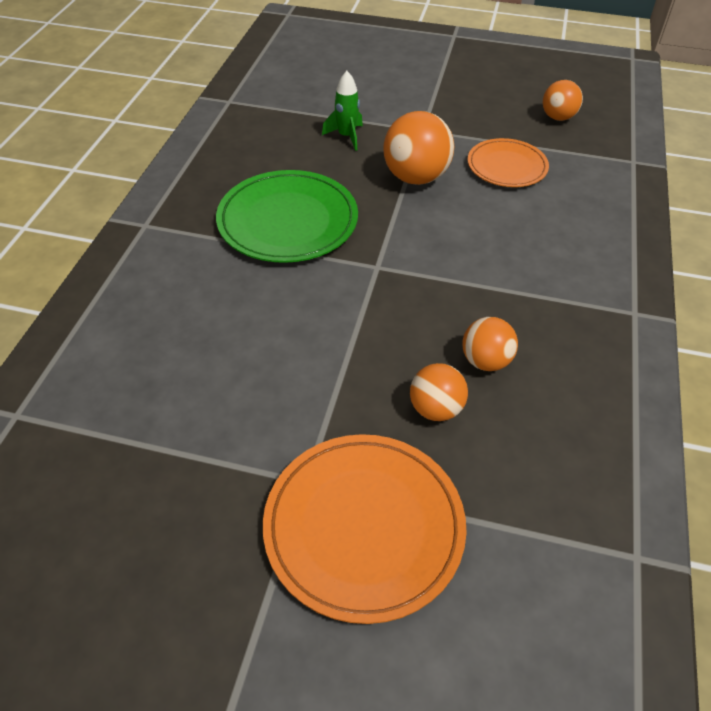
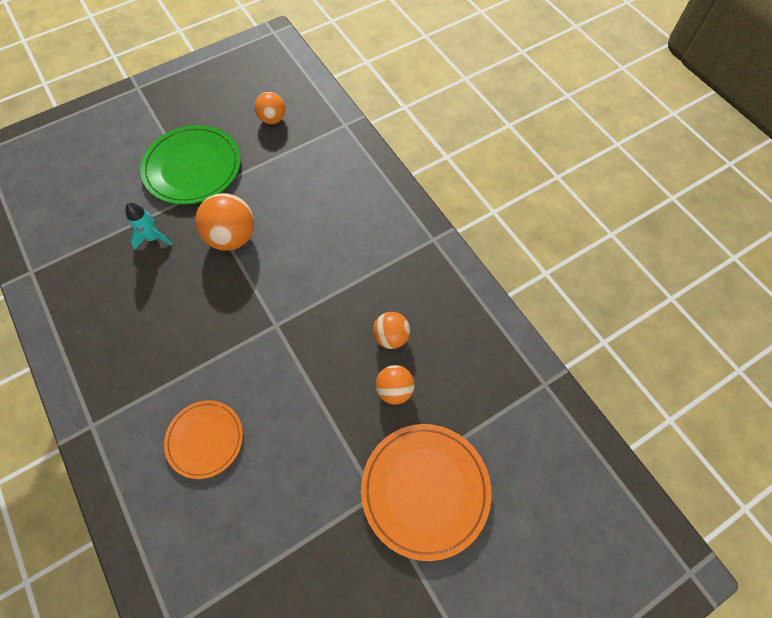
camera: 45 degrees left, 15 degrees up
green plate [216,170,358,263] -> green plate moved to [140,125,241,205]
green rocket [322,71,363,151] -> turquoise rocket [125,203,172,250]
orange plate [468,138,549,187] -> orange plate moved to [164,400,243,479]

